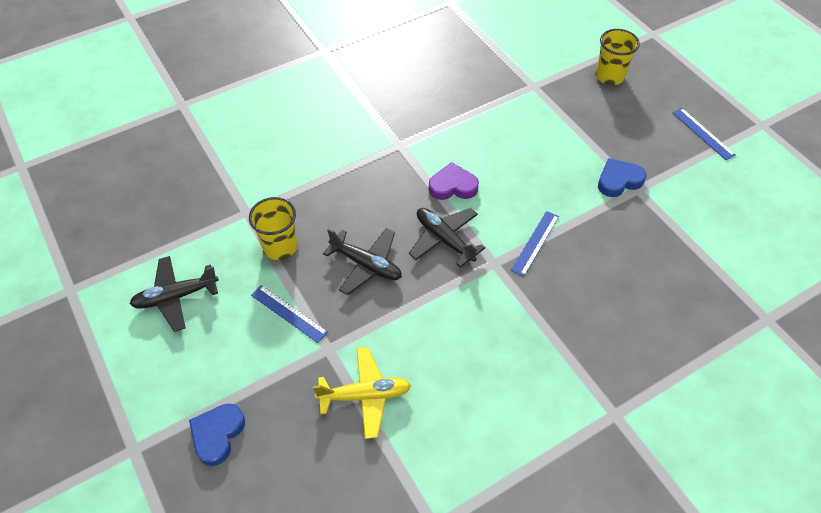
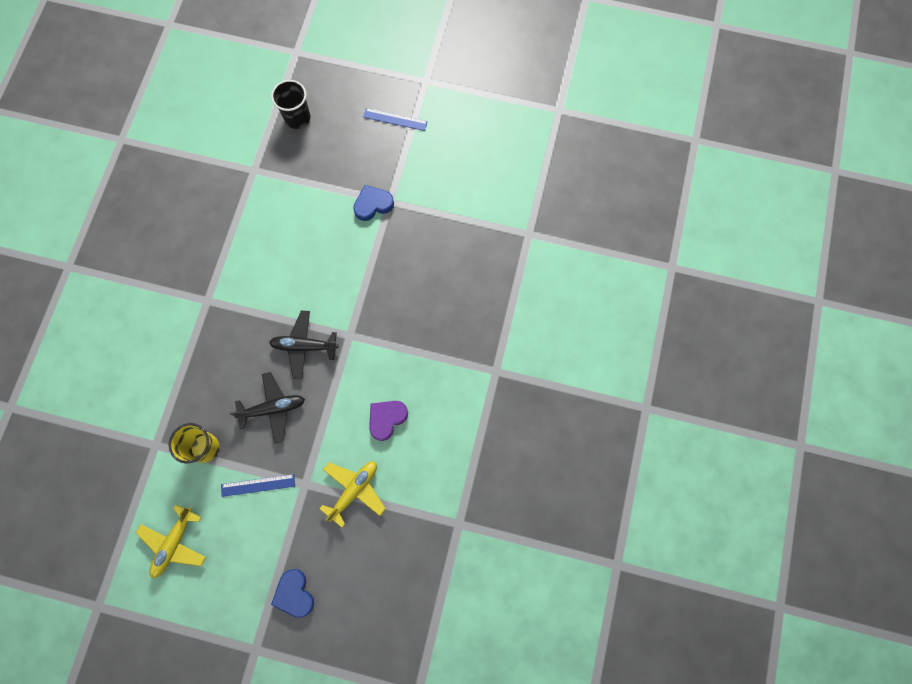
camera: 45 degrees left, 20 degrees up
black plane [130,256,219,332] -> yellow plane [136,504,206,578]
purple heart [429,162,479,200] -> purple heart moved to [369,401,408,441]
blue ruler [511,211,559,276] -> none
yellow cup [595,29,640,85] -> black cup [271,80,310,129]
blue heart [598,158,646,197] -> blue heart turned 45 degrees clockwise [353,185,394,221]

